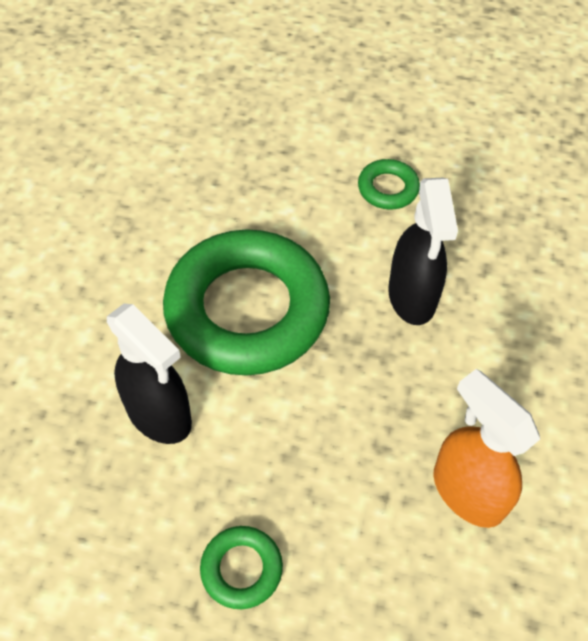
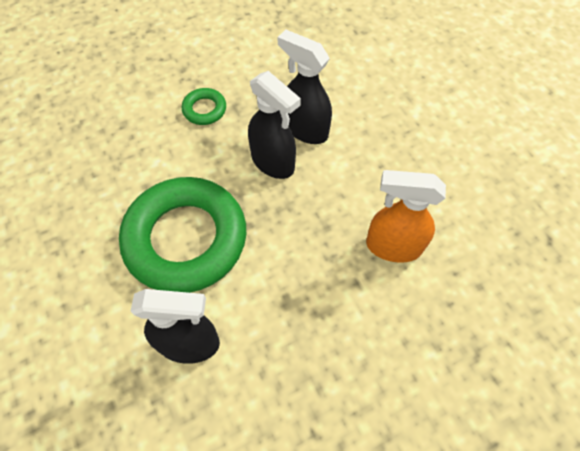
camera: 40 degrees left, 5 degrees up
green ring [200,526,283,609] -> none
none -> black spray bottle [278,30,332,144]

